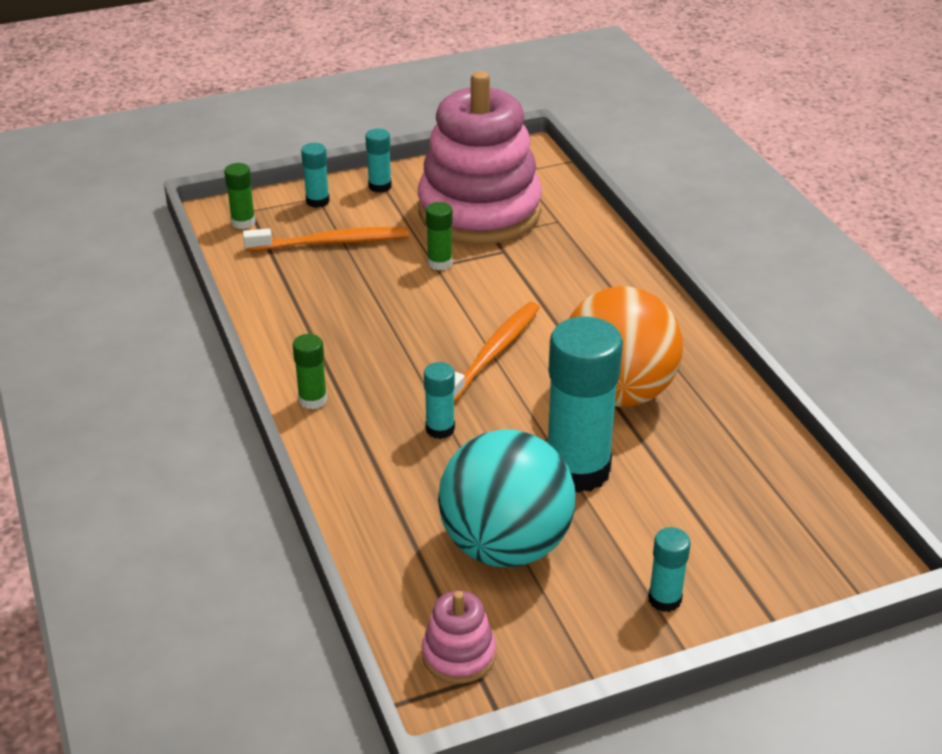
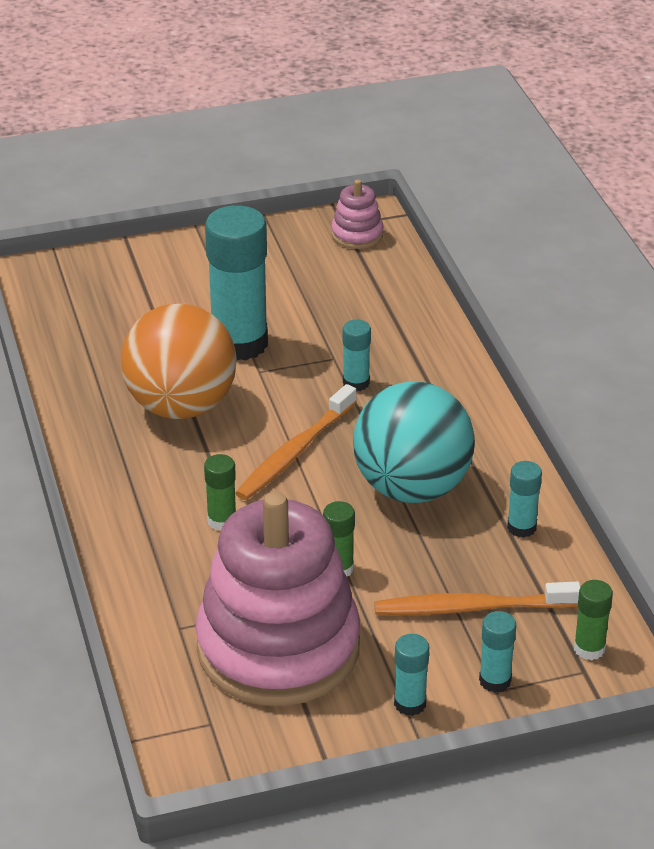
camera: 175 degrees left, 0 degrees up
green glue stick [293,334,327,409] -> green glue stick moved to [204,454,236,531]
turquoise ball [438,429,576,567] -> turquoise ball moved to [353,382,475,503]
turquoise glue stick [648,527,691,612] -> turquoise glue stick moved to [507,461,542,538]

